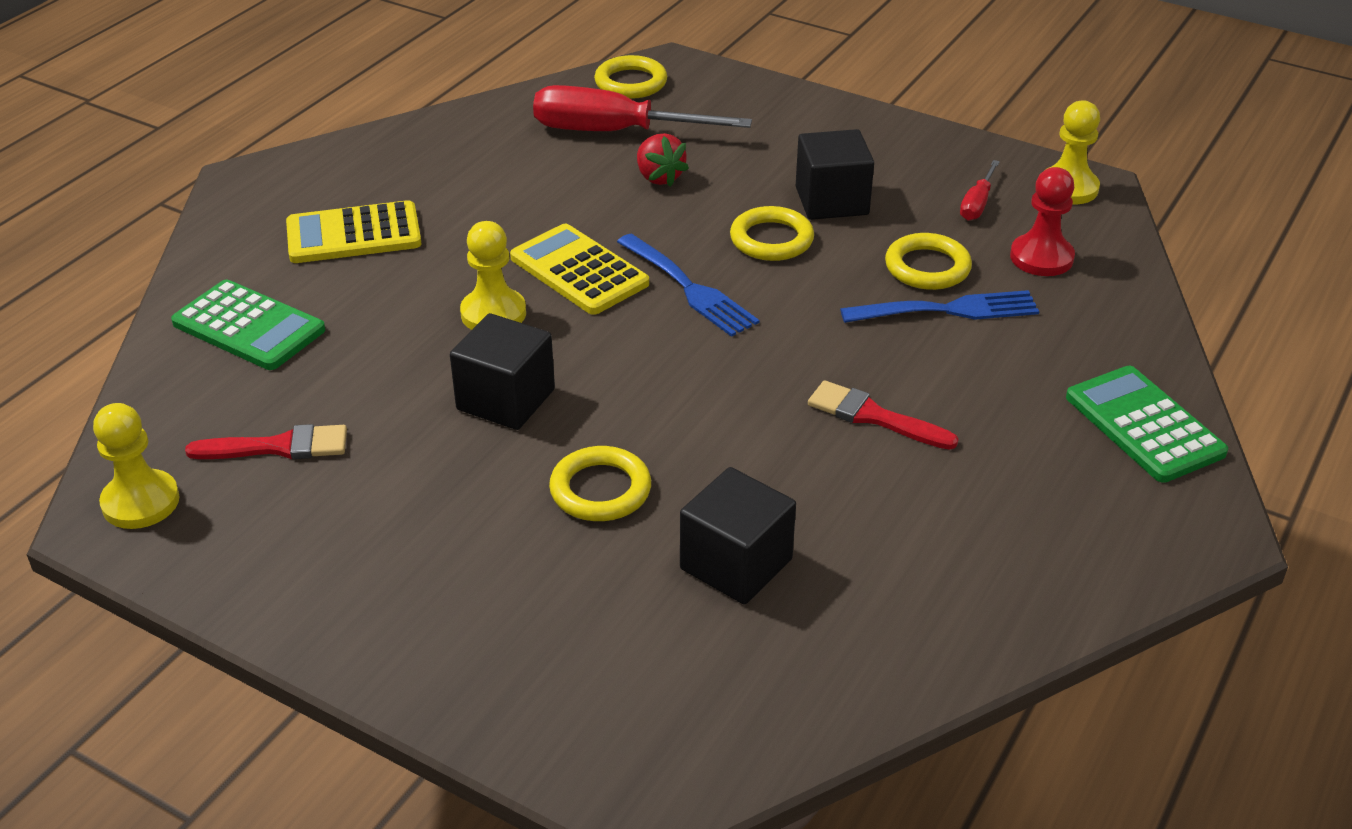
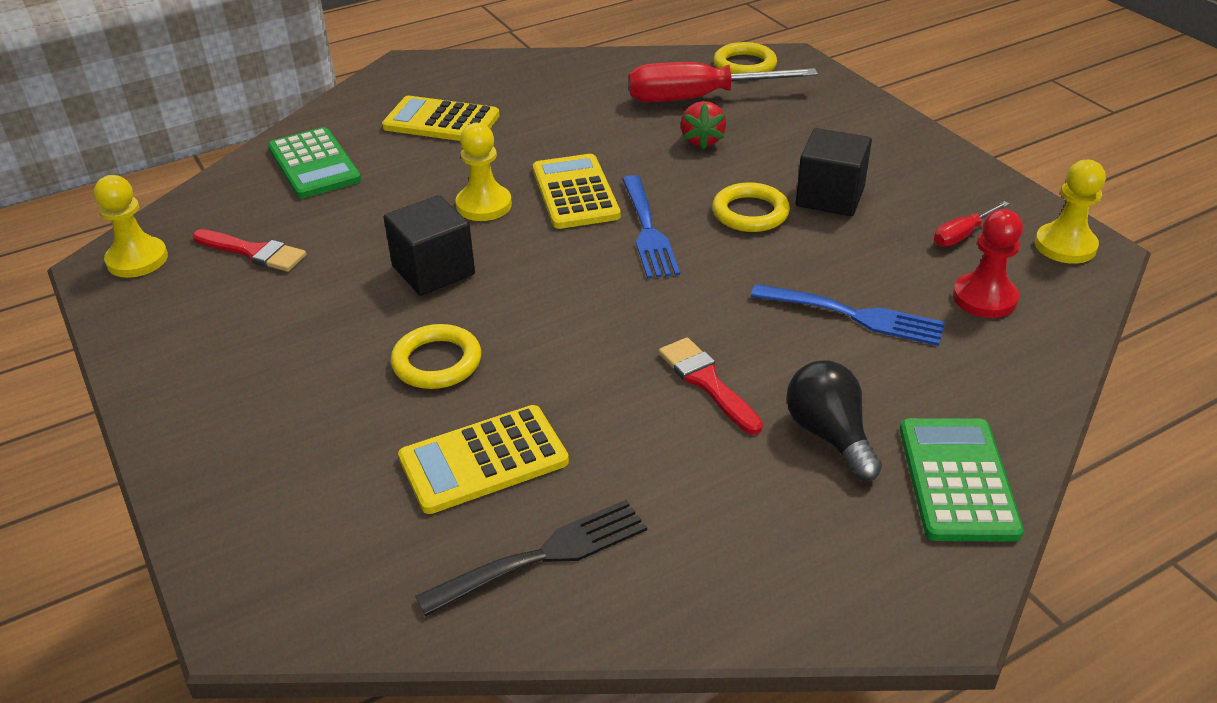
camera: 30 degrees right, 0 degrees up
red screwdriver [533,85,752,131] -> red screwdriver turned 45 degrees counterclockwise [629,62,818,102]
black cube [680,467,796,604] -> yellow calculator [398,405,569,514]
yellow ring [885,233,972,290] -> none
none -> black fork [415,500,647,616]
none -> black light bulb [786,360,882,481]

